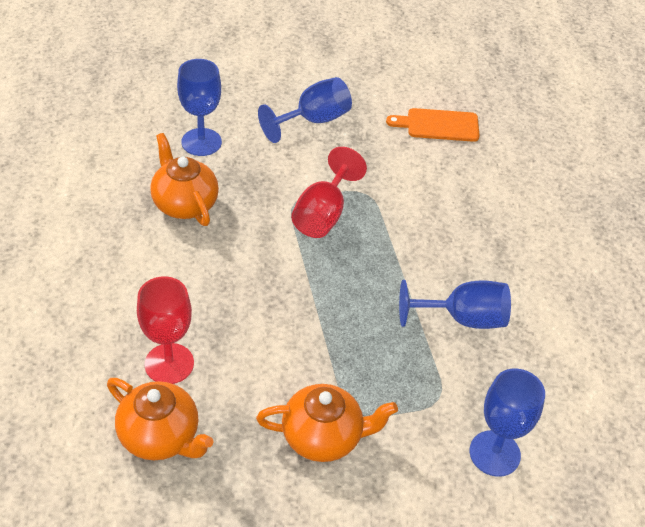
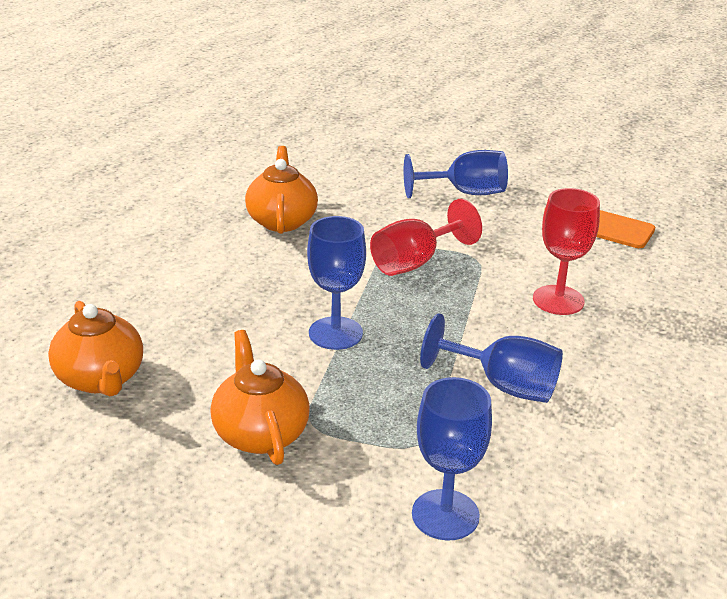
camera: 30 degrees right, 15 degrees down
red goblet [137,276,194,384] -> red goblet moved to [533,188,600,315]
blue goblet [177,59,222,156] -> blue goblet moved to [307,216,366,350]
orange teapot [256,384,398,462] -> orange teapot turned 135 degrees counterclockwise [211,330,310,465]

